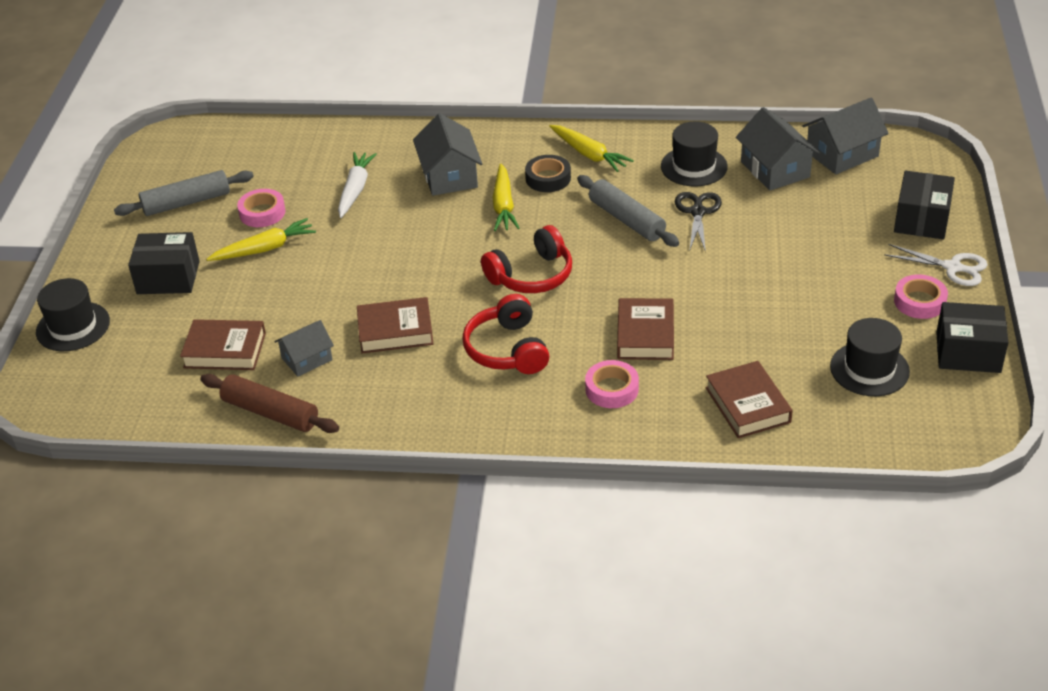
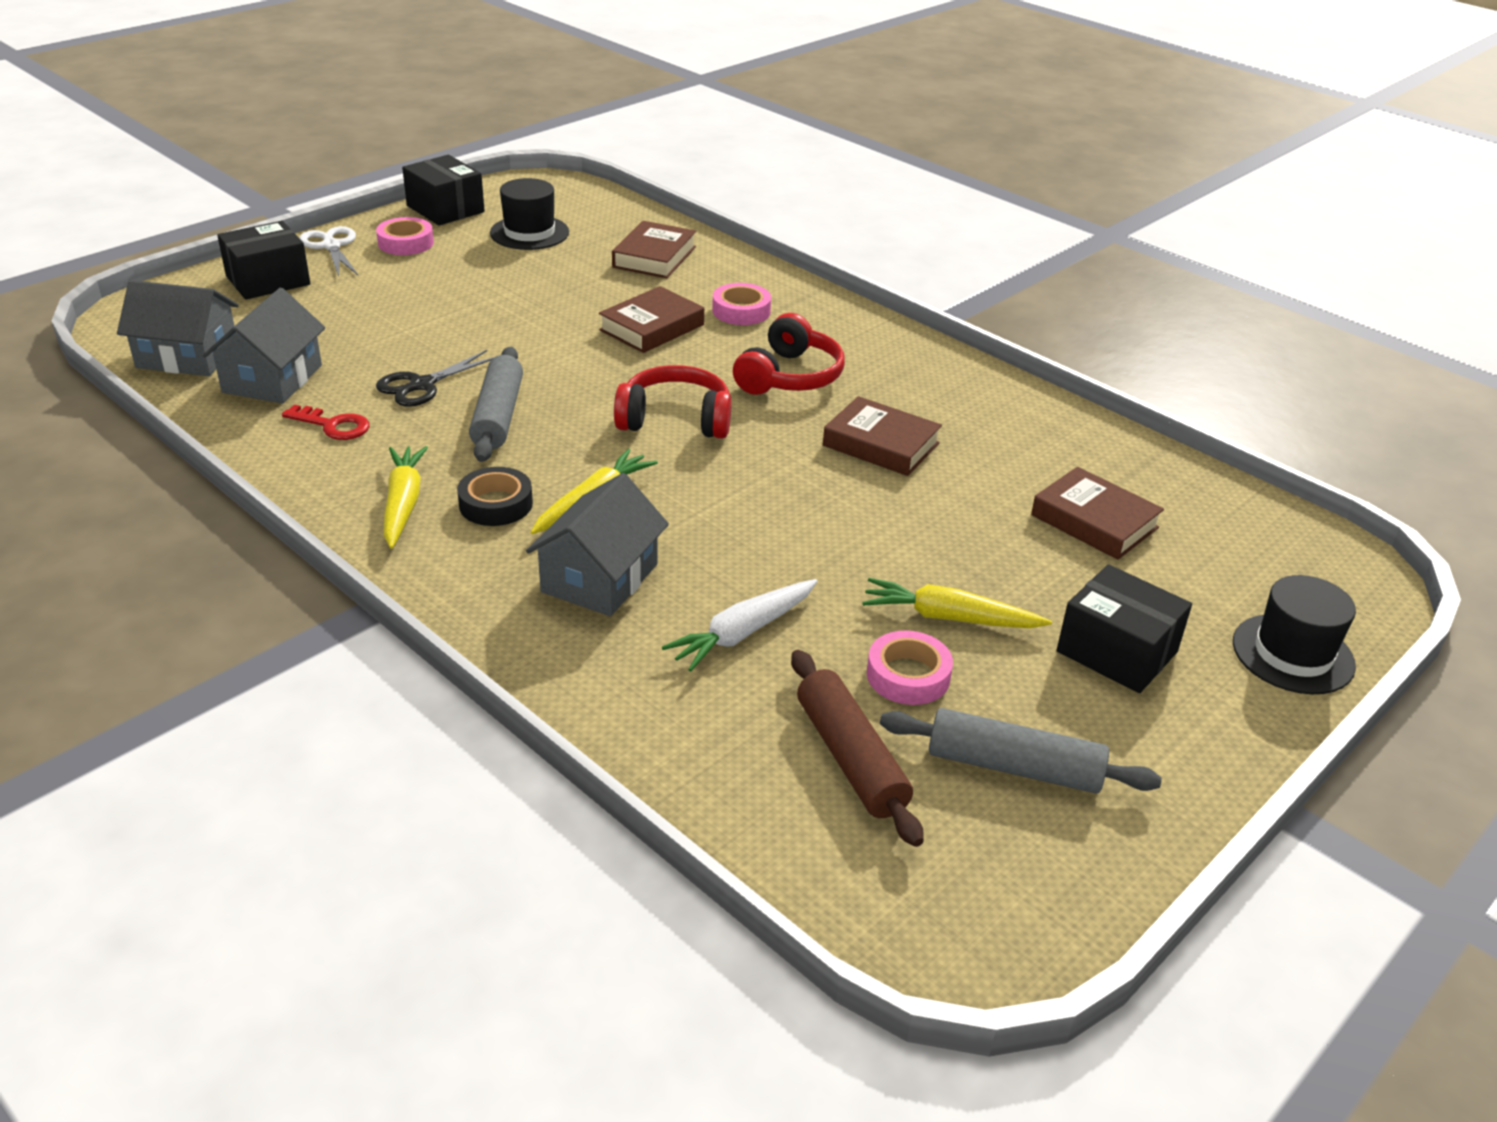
camera: 145 degrees left, 5 degrees down
brown rolling pin [200,374,339,433] -> brown rolling pin moved to [791,650,924,847]
grey house [274,320,334,377] -> none
black hat [661,122,728,186] -> red key [282,405,370,440]

